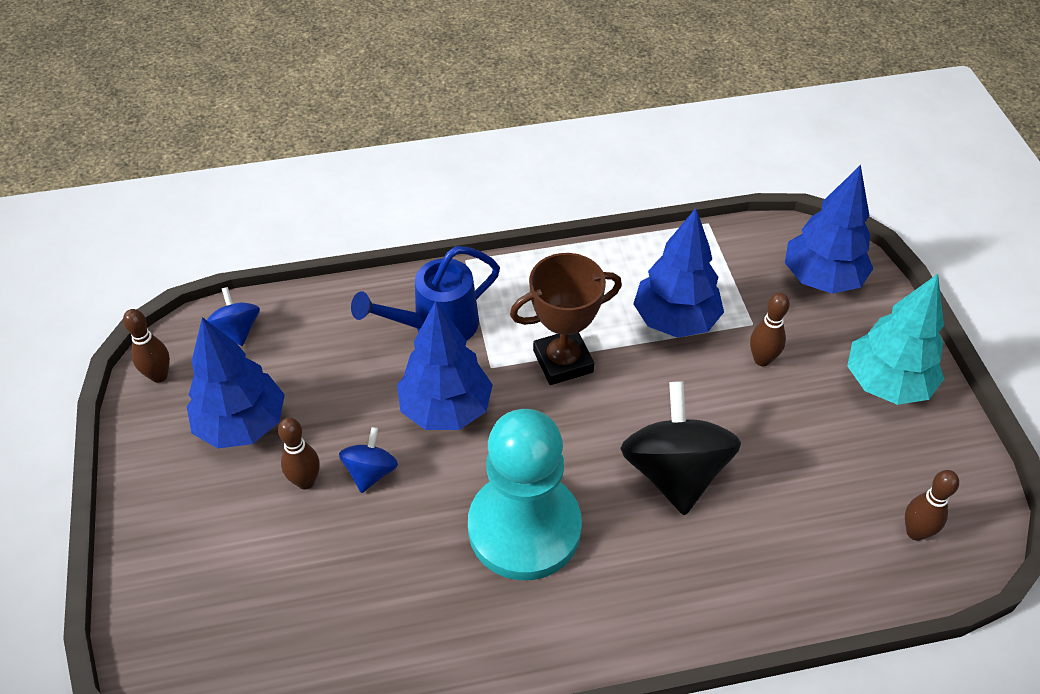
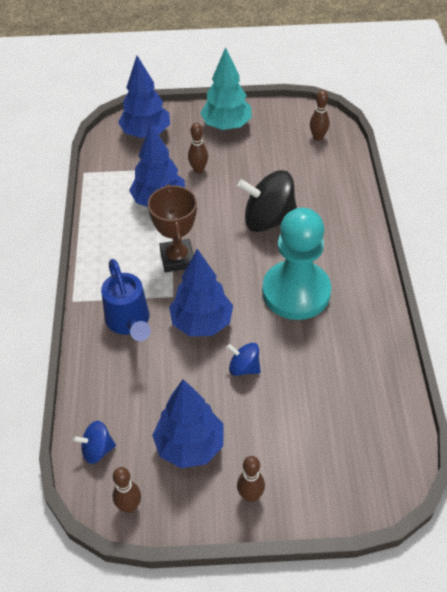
camera: 80 degrees left, 0 degrees up
brown bowling pin [278,418,320,489] -> brown bowling pin moved to [237,456,265,502]

